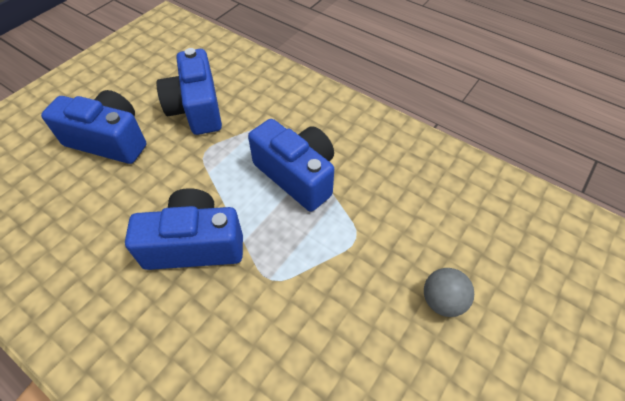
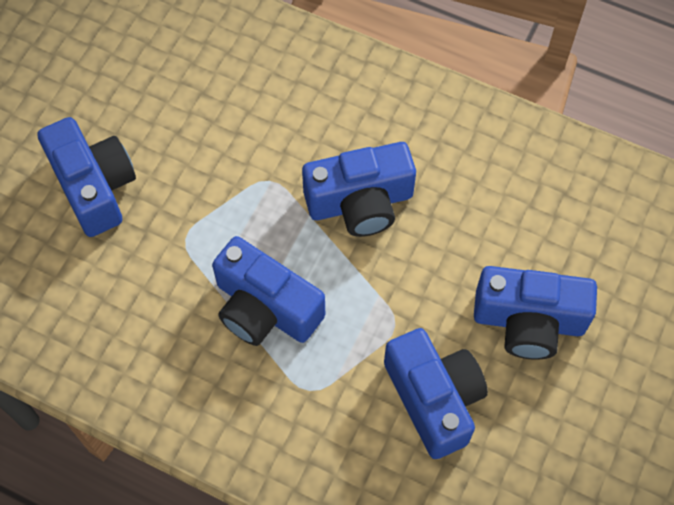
camera: 170 degrees right, 10 degrees up
grey ball [424,268,474,317] -> blue camera [37,117,136,237]

